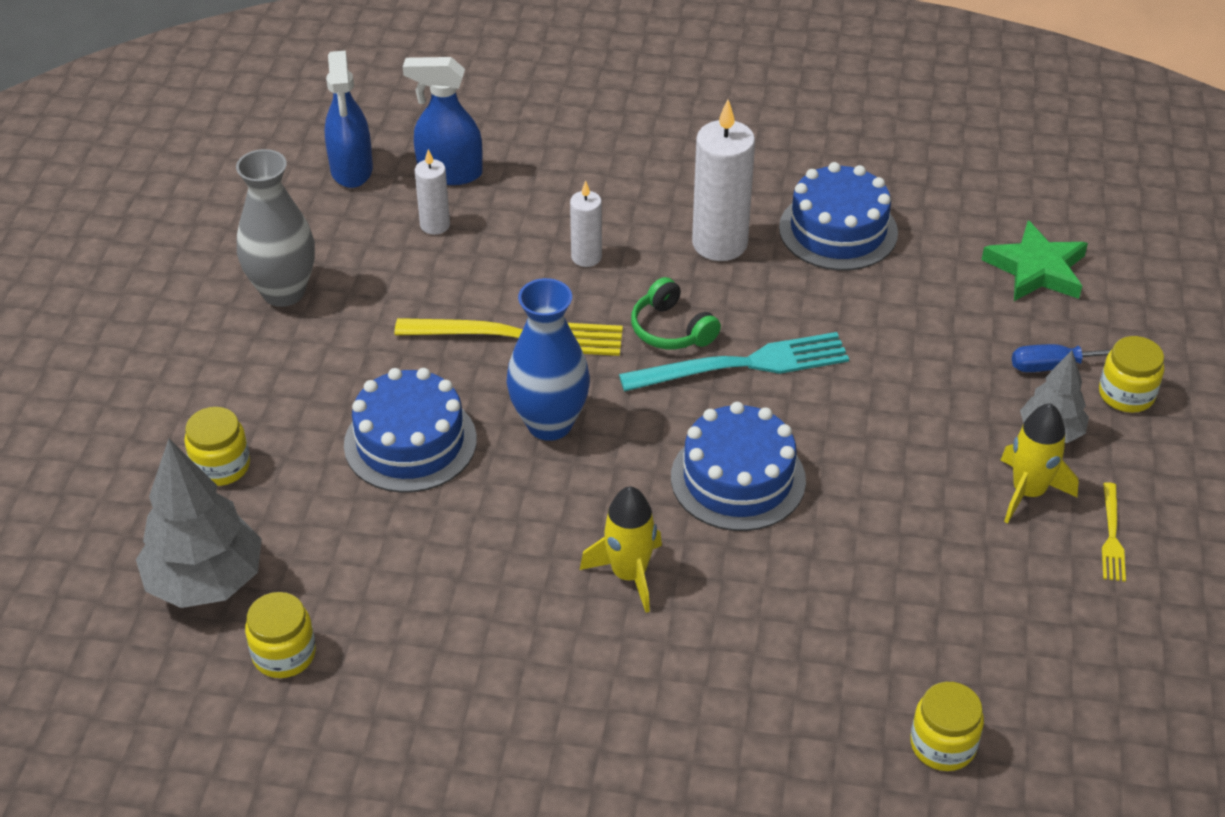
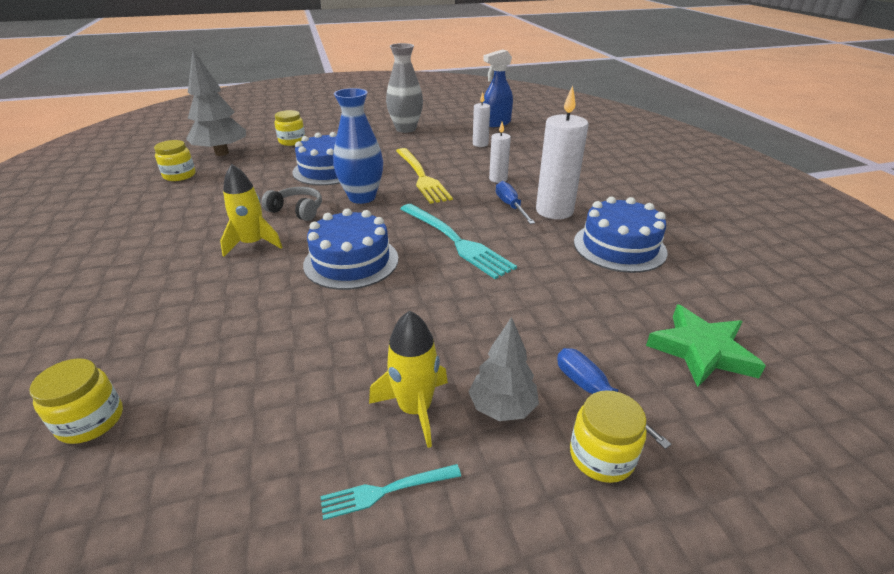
camera: 65 degrees right, 10 degrees down
blue spray bottle [403,57,483,185] -> none
green headphones [631,277,721,349] -> none
yellow fork [1102,482,1126,582] -> turquoise fork [321,464,461,520]
none -> grey headphones [261,187,322,221]
none -> blue screwdriver [496,181,535,224]

